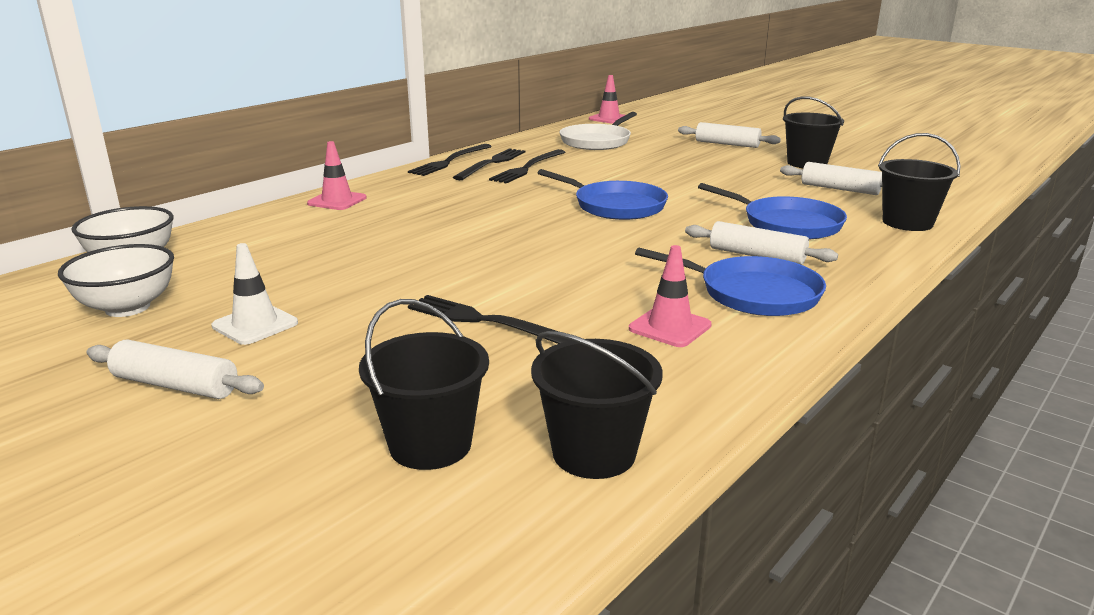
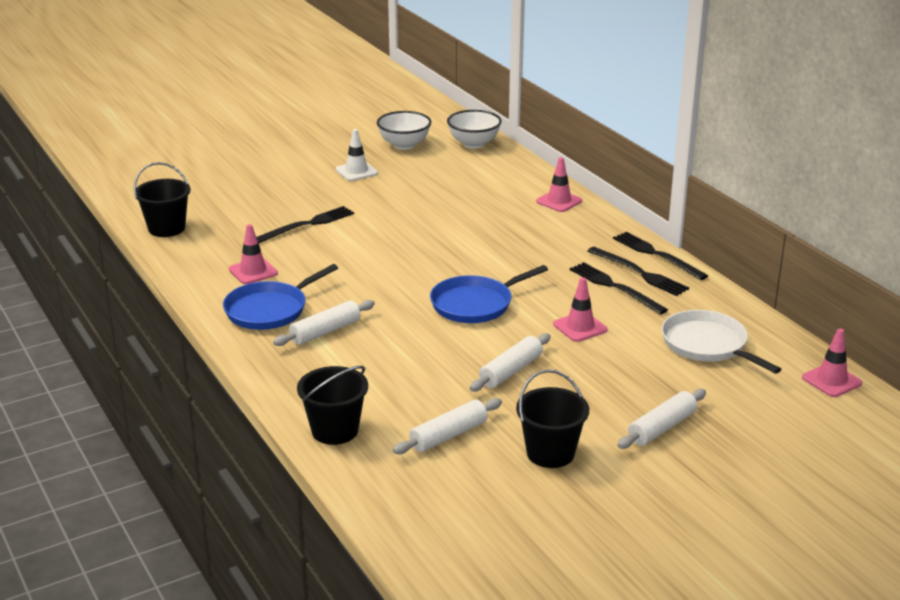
camera: 110 degrees right, 5 degrees up
white rolling pin [86,340,264,399] -> white rolling pin moved to [470,333,551,392]
black bucket [359,299,489,470] -> none
blue pan [698,183,847,239] -> none
none -> pink traffic cone [553,277,608,342]

